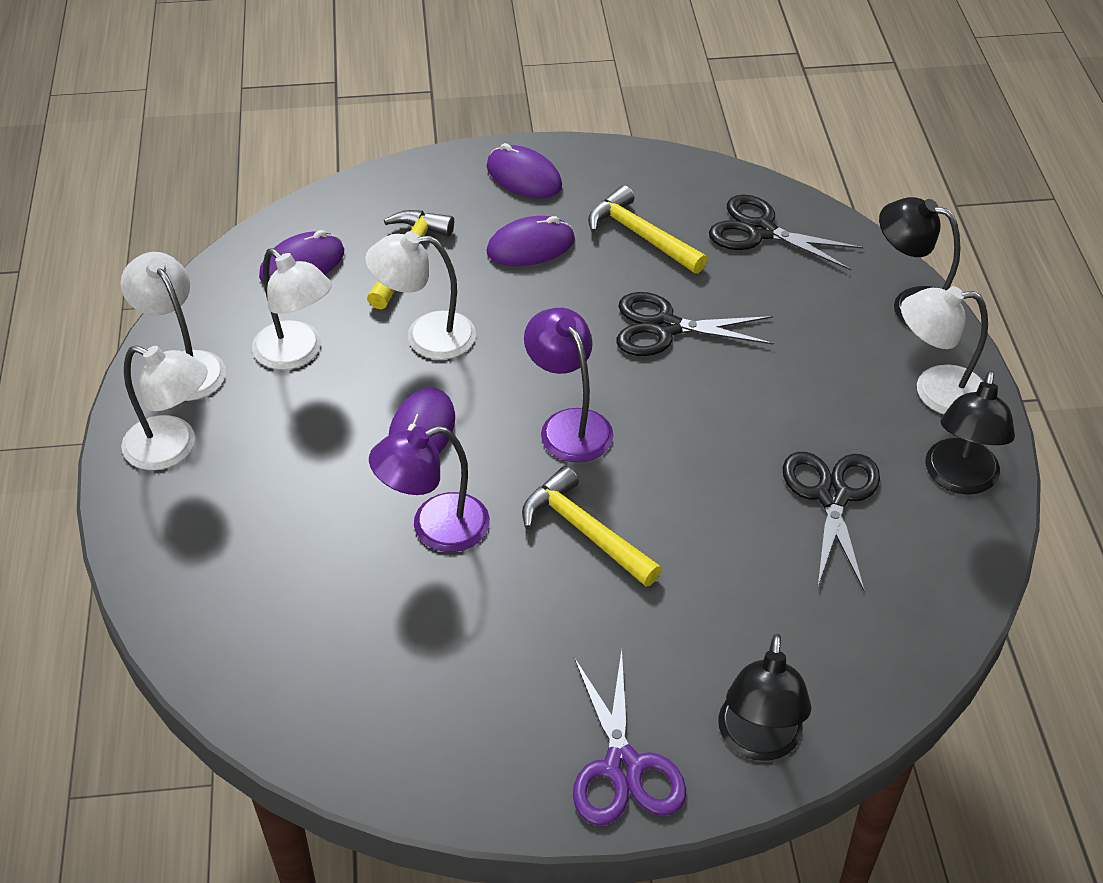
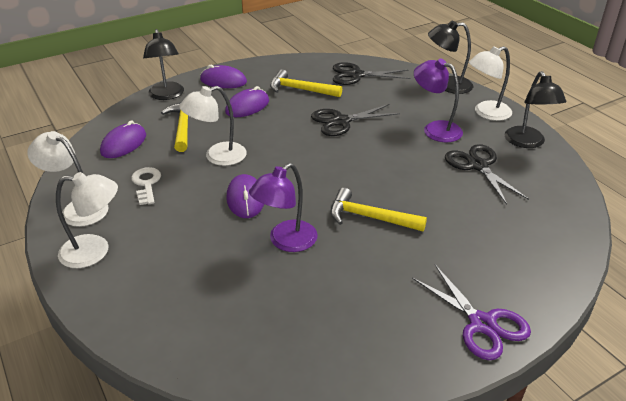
camera: 25 degrees left, 10 degrees down
white lamp [252,248,332,370] -> white key [131,167,161,205]
purple lamp [524,308,613,463] -> purple lamp moved to [414,58,463,142]
black lamp [718,634,812,761] -> black lamp moved to [143,29,184,100]

